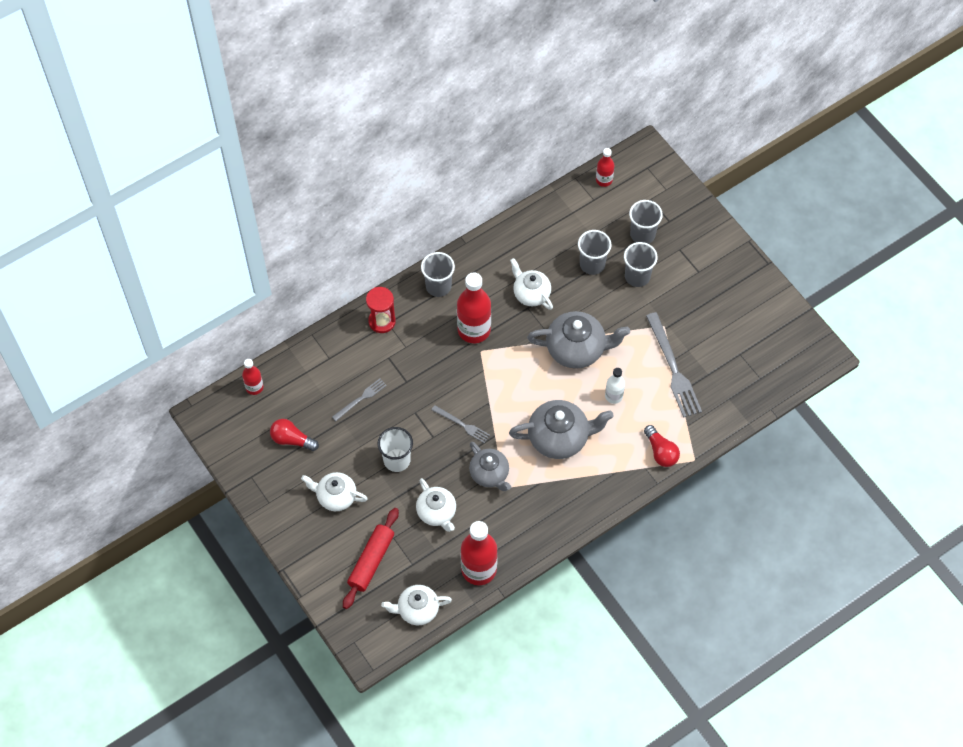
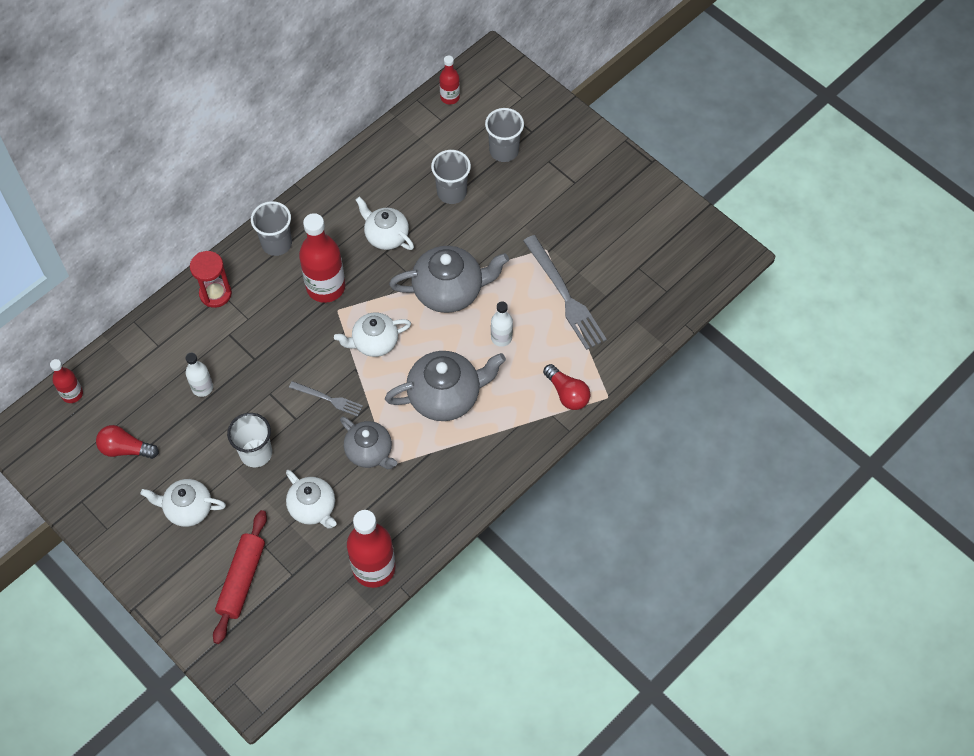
camera: 10 degrees left, 0 degrees up
grey fork [332,379,387,421] -> white bottle [186,353,213,397]
white teapot [381,585,452,625] -> white teapot moved to [334,313,411,357]
grey cup [624,242,658,287] -> none

